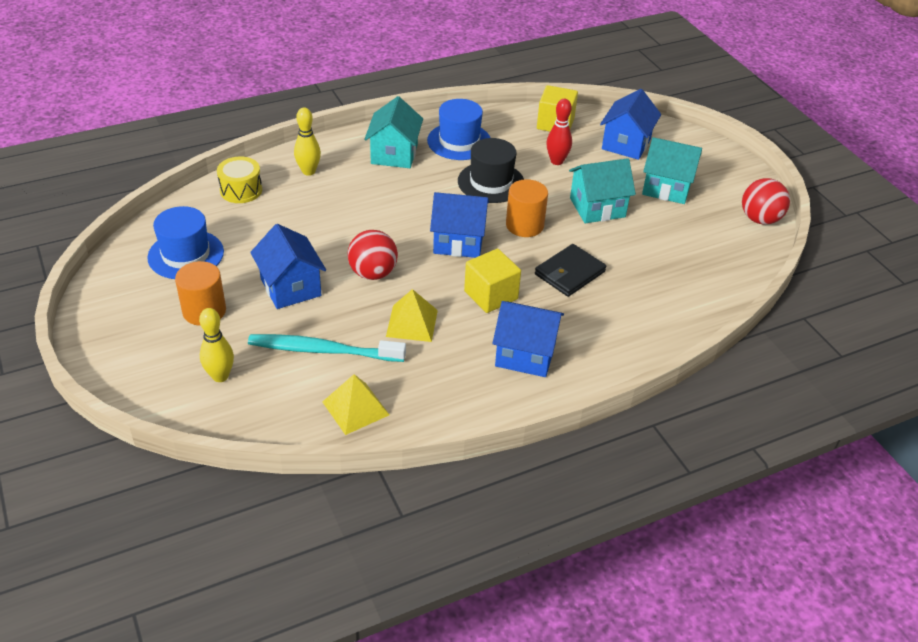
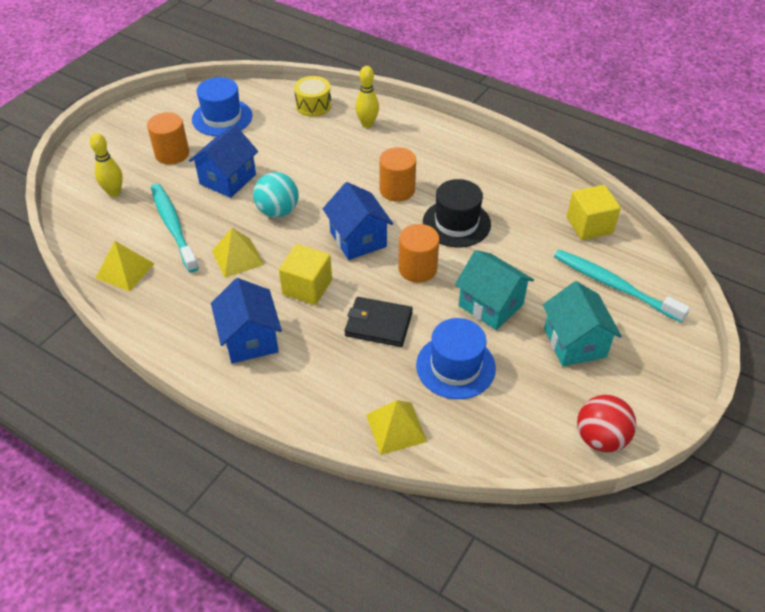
camera: 60 degrees right, 5 degrees up
red ball [347,230,398,280] -> turquoise ball [253,172,299,217]
turquoise house [364,96,423,168] -> none
blue hat [427,99,490,160] -> blue hat moved to [416,318,496,399]
red bowling pin [546,99,572,165] -> none
blue house [600,89,661,160] -> turquoise toothbrush [554,250,690,323]
none -> yellow pyramid [366,400,427,455]
none -> orange cylinder [379,147,416,202]

